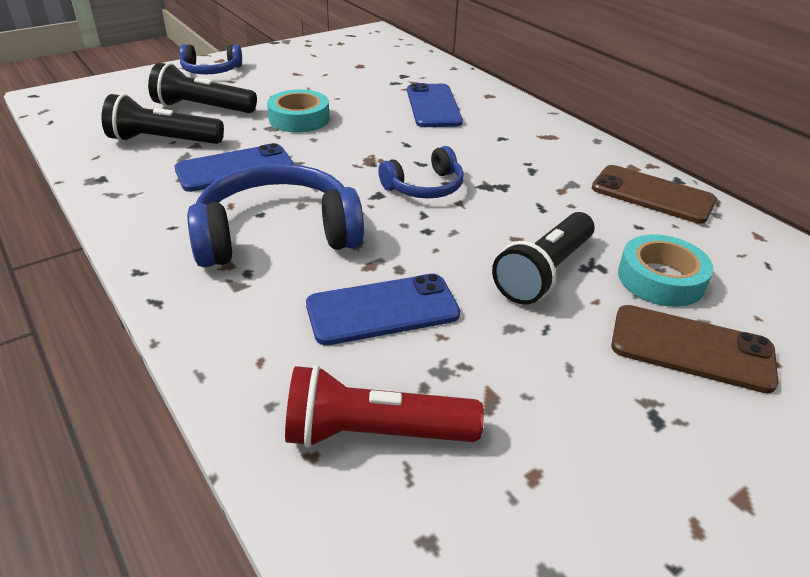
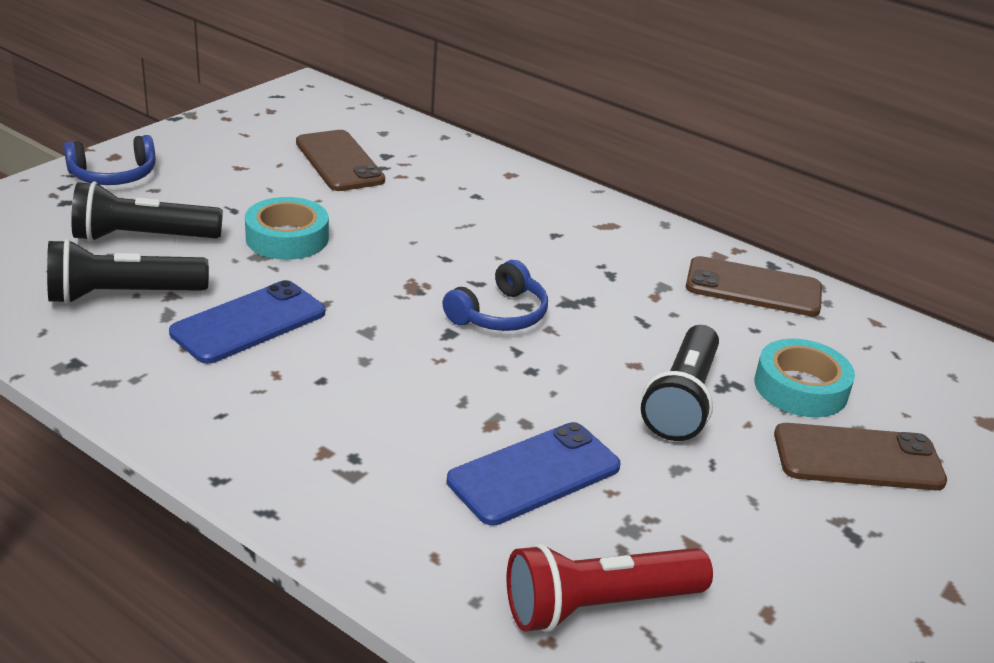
camera: 20 degrees left, 5 degrees down
blue headphones [187,164,364,267] -> none
blue phone [407,83,463,127] -> none
none -> brown phone [296,130,385,191]

